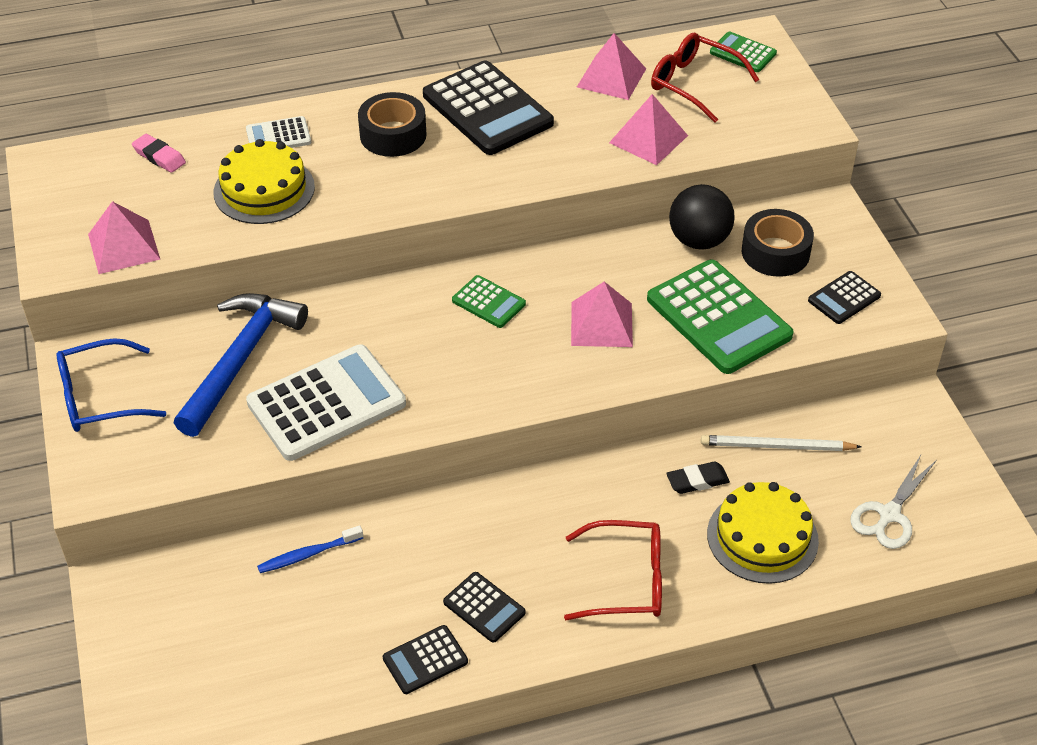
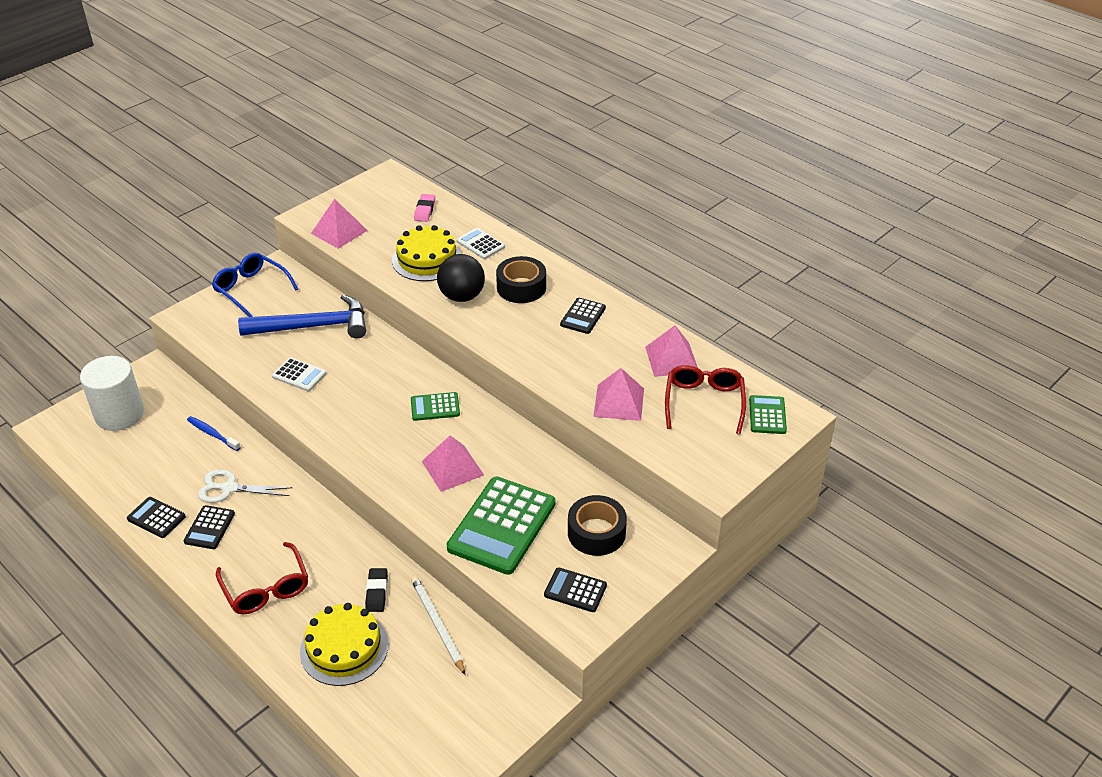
camera: 60 degrees right, 5 degrees down
white calculator [246,344,406,461] -> white calculator [272,357,327,391], size x0.49
black calculator [423,61,554,155] -> black calculator [560,298,606,334], size x0.49
green calculator [452,275,526,328] -> green calculator turned 75 degrees clockwise [411,392,460,421]
black eraser [666,462,730,494] -> black eraser turned 45 degrees clockwise [365,568,388,612]
black ball [669,184,735,250] -> black ball moved to [437,254,485,302]
white scissors [850,453,937,549] -> white scissors moved to [198,470,292,503]
none -> white cylinder [80,356,144,431]

